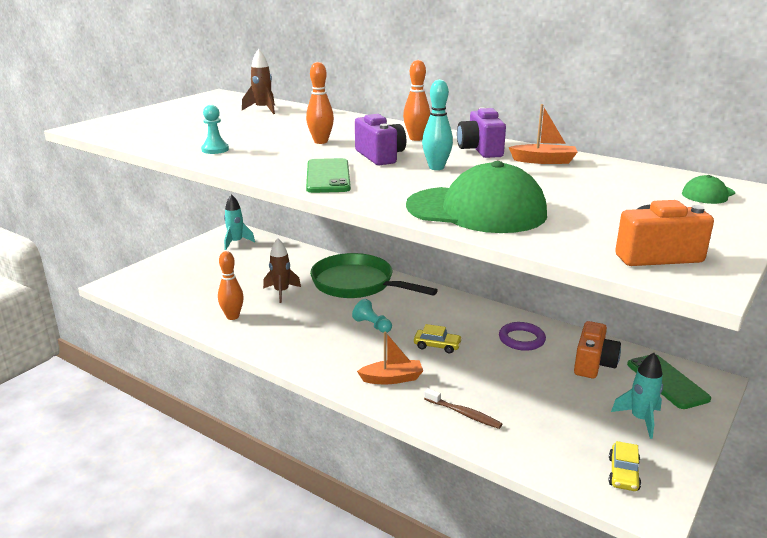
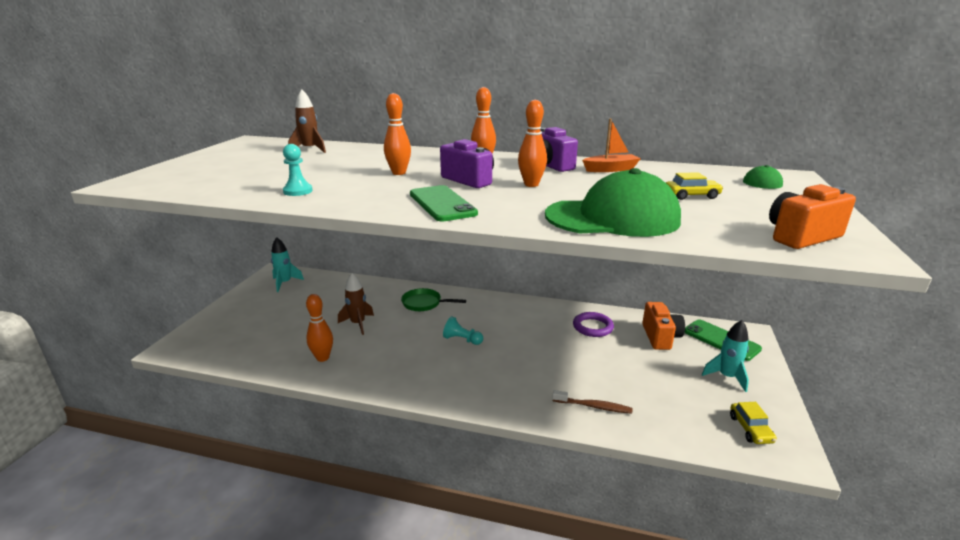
camera: 20 degrees left, 0 degrees up
green pan [310,253,438,298] -> green pan [401,288,466,311], size x0.52
orange boat [357,331,423,384] -> none
yellow car [414,324,462,353] -> yellow car moved to [666,172,723,200]
turquoise bowling pin [422,79,453,170] -> orange bowling pin [518,100,547,187]

